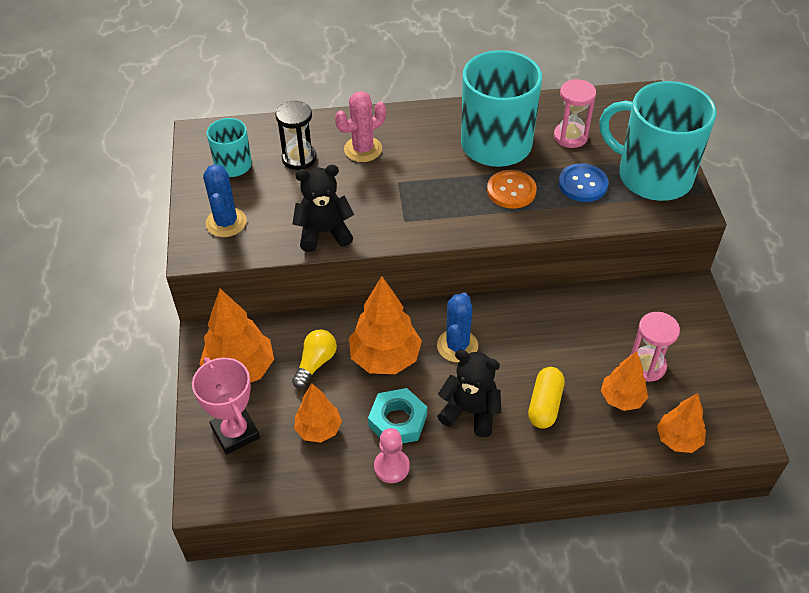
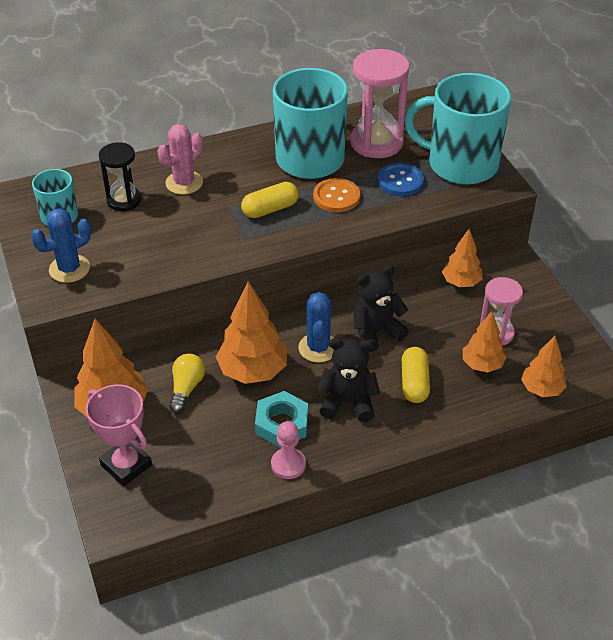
camera: 15 degrees left, 5 degrees down
blue cactus [203,164,247,237] -> blue cactus turned 75 degrees clockwise [31,208,91,283]
black teddy bear [292,165,354,252] -> black teddy bear moved to [354,265,409,352]
orange tree [294,383,342,443] -> orange tree moved to [442,229,483,287]
pink hourglass [554,79,596,148] -> pink hourglass [350,49,410,158], size x1.63
none -> yellow capsule [241,182,299,218]

